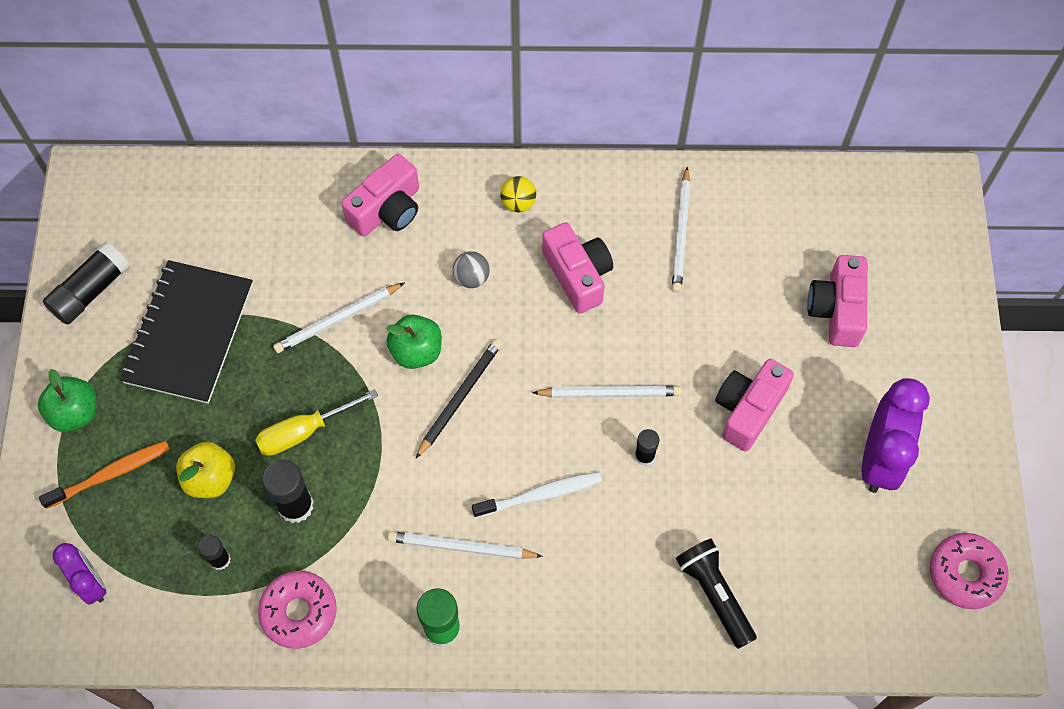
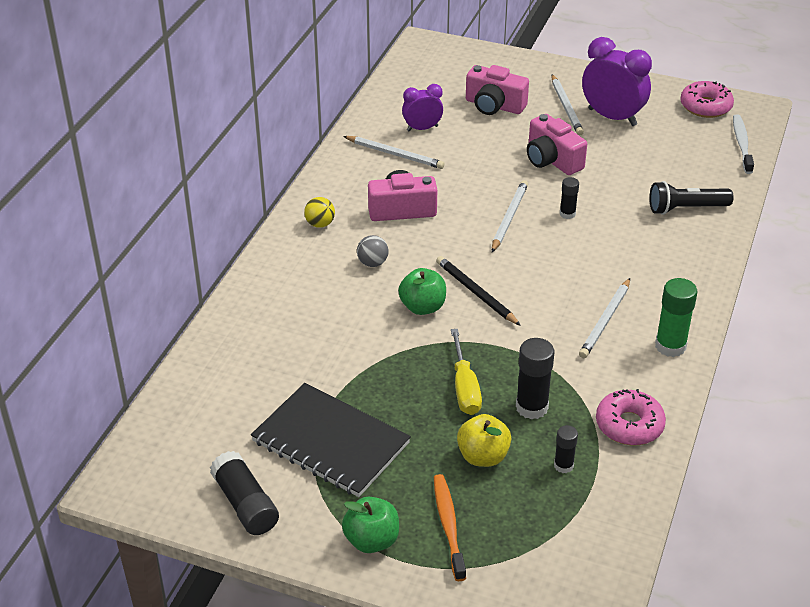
camera: 70 degrees left, 25 degrees down
purple clock [53,543,106,605] -> purple clock moved to [402,84,443,131]
white pencil [273,283,404,353] -> white pencil moved to [551,75,584,135]
pink camera [341,154,419,237] -> none
white toothbrush [472,472,602,518] -> white toothbrush moved to [733,114,754,174]

